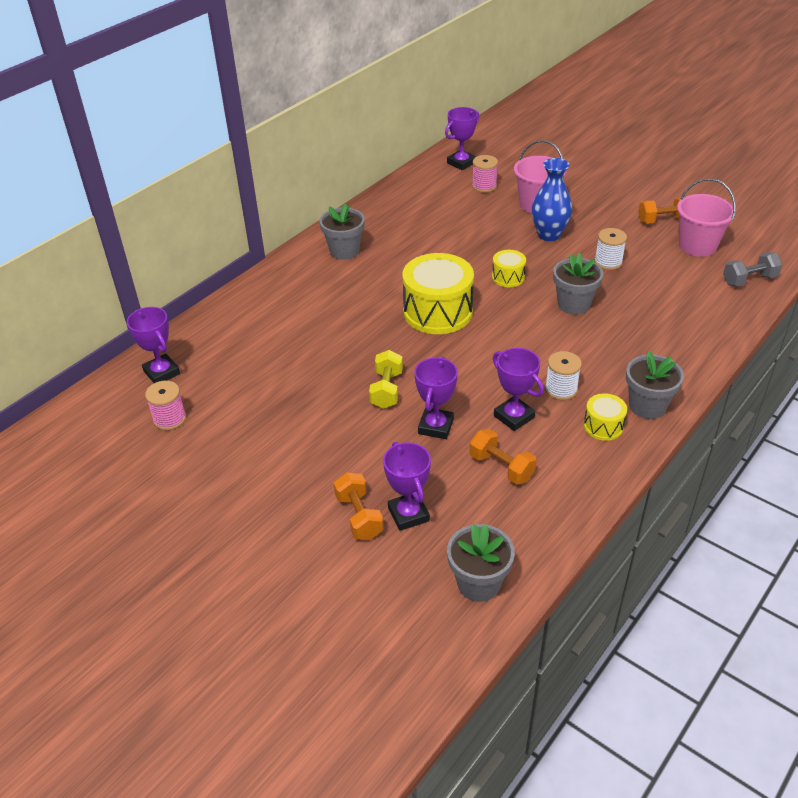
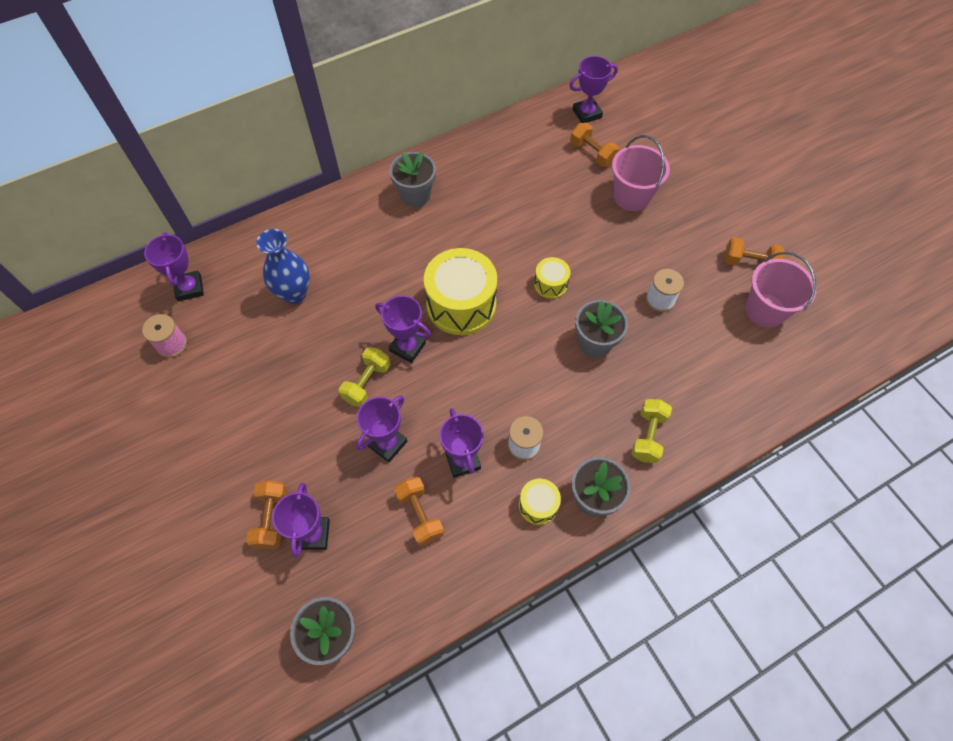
camera: 20 degrees right, 20 degrees up
pink spool [472,155,498,193] -> orange dumbbell [570,123,620,167]
blue vase [532,158,572,241] -> blue vase moved to [256,229,310,304]
grey dumbbell [723,252,783,287] -> none
none -> purple trophy [375,296,431,363]
none -> yellow dumbbell [631,399,672,463]

